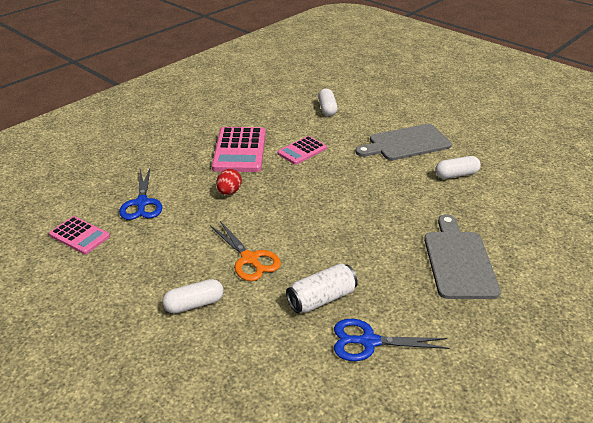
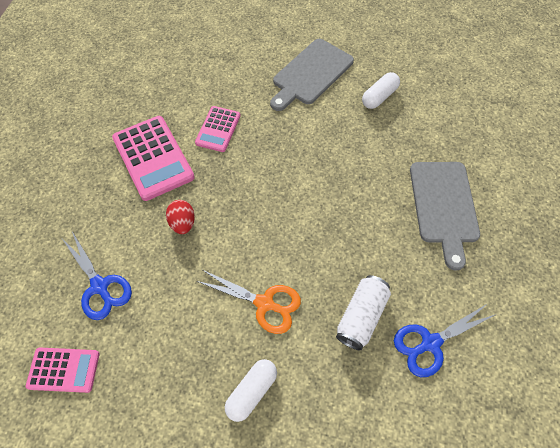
camera: 30 degrees left, 25 degrees up
white capsule [318,89,337,116] -> none
grey cutting board [424,214,501,299] -> grey cutting board turned 150 degrees counterclockwise [410,162,480,271]

